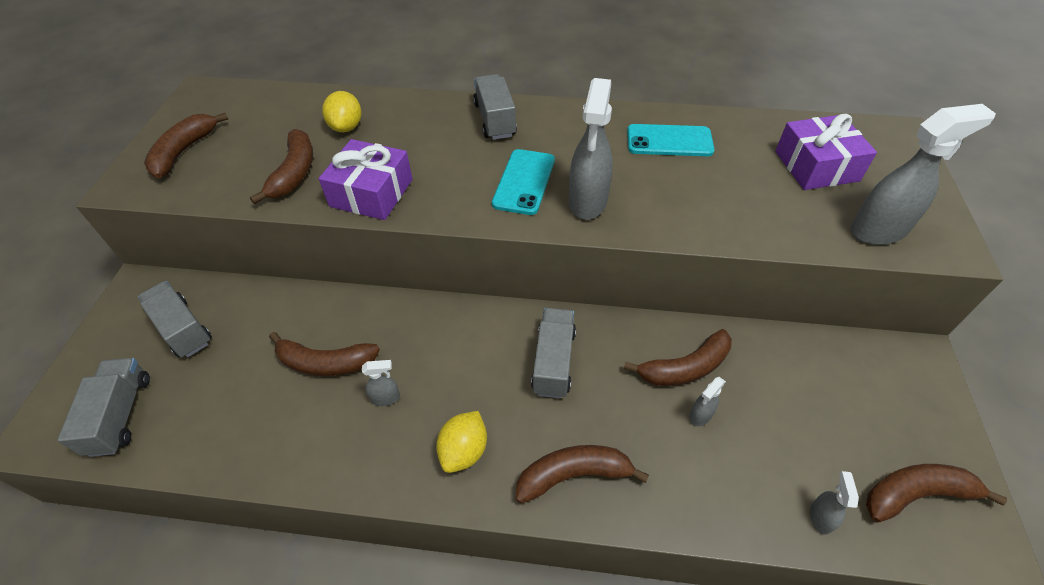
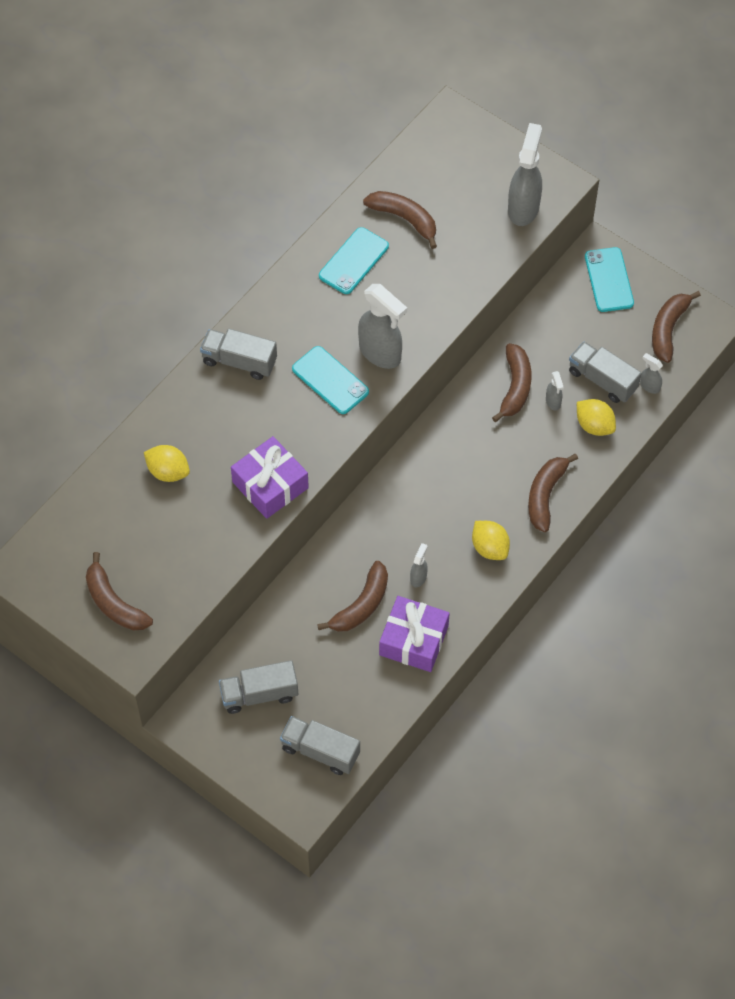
camera: 60 degrees left, 10 degrees up
brown banana [250,129,313,204] -> brown banana moved to [363,191,437,249]
grey truck [531,308,576,398] -> grey truck moved to [569,342,642,403]
purple gift [775,114,877,190] -> purple gift moved to [379,596,450,672]
none -> yellow lemon [577,399,616,436]
none -> turquoise phone [585,247,634,312]

